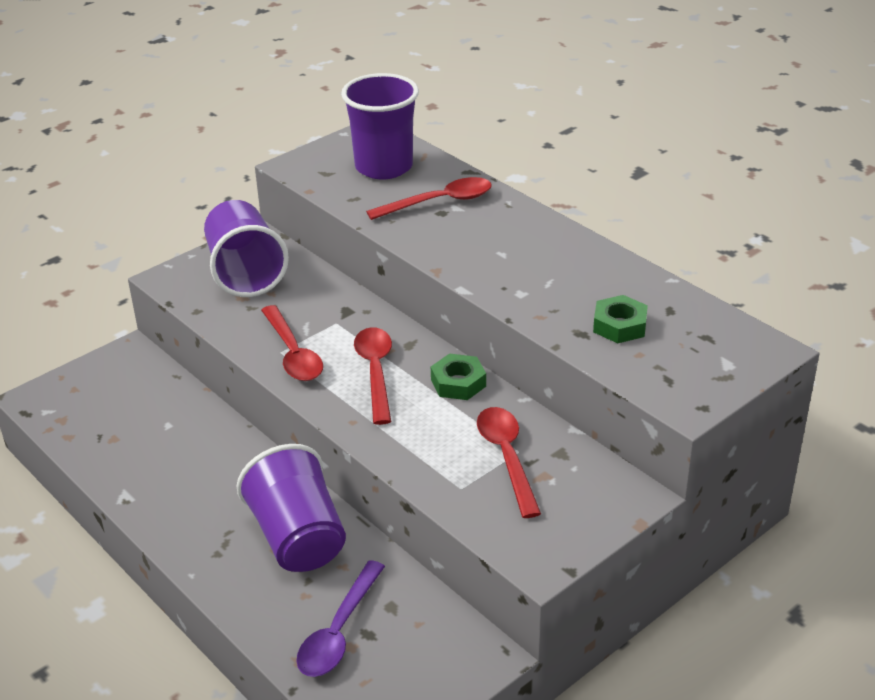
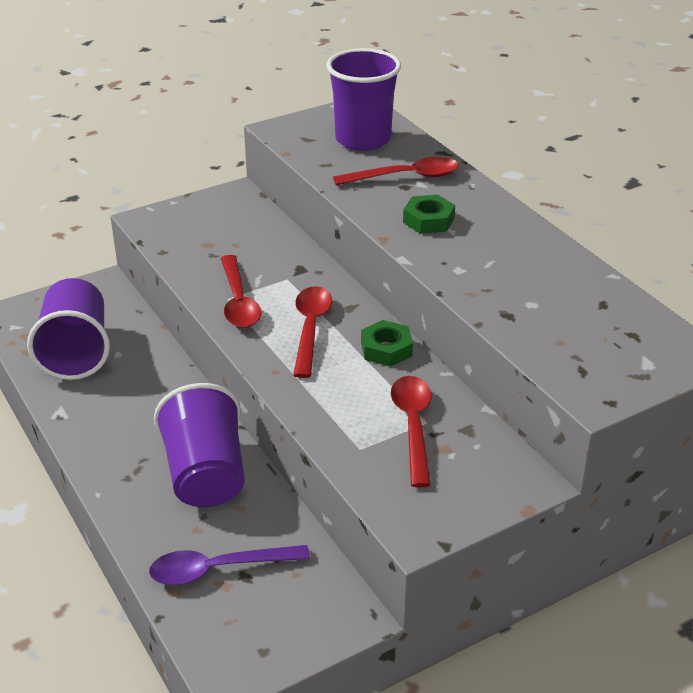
camera: 10 degrees right, 0 degrees up
purple cup [204,200,289,297] -> purple cup moved to [27,278,110,380]
purple spoon [296,560,385,677] -> purple spoon turned 45 degrees clockwise [149,545,310,585]
green nut [593,295,648,343] -> green nut moved to [403,195,455,234]

